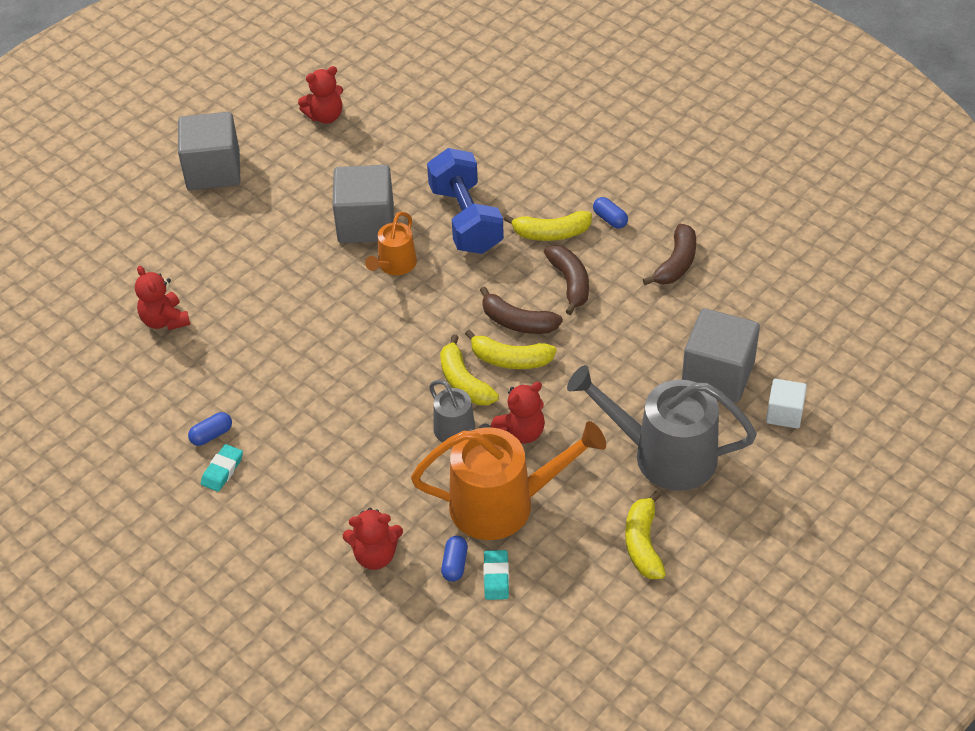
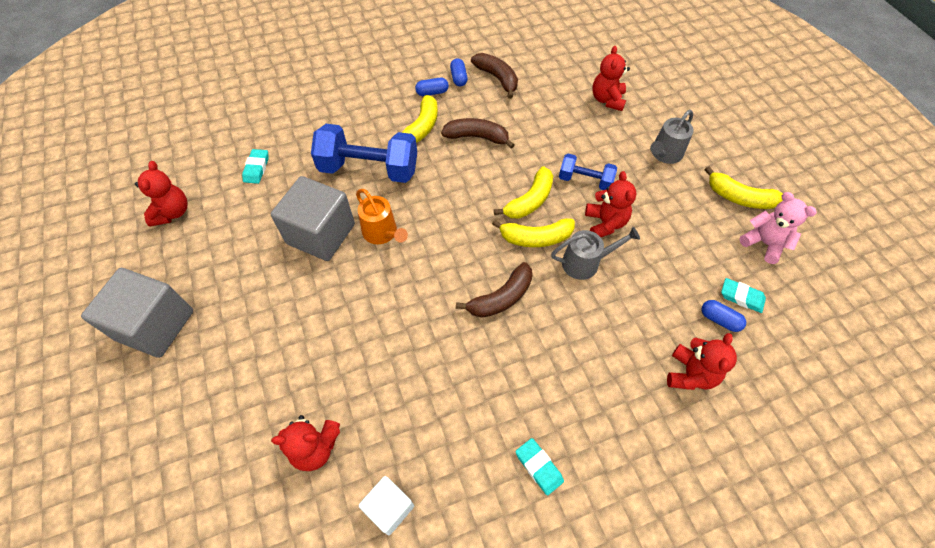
camera: 65 degrees left, 10 degrees up
blue capsule [188,412,232,446] -> blue capsule moved to [450,58,468,86]
orange watering can [411,421,606,540] -> none
brown banana [480,286,563,334] -> brown banana moved to [456,262,532,318]
grey watering can [567,365,757,491] -> grey watering can [650,110,694,164], size x0.53
grey cube [682,308,760,402] -> red teddy bear [592,46,630,111]
white cube [766,379,807,428] -> white cube moved to [359,476,414,535]
none -> turquoise eraser [242,149,269,184]
none -> blue dumbbell [559,154,617,190]
none -> pink teddy bear [739,192,817,264]

